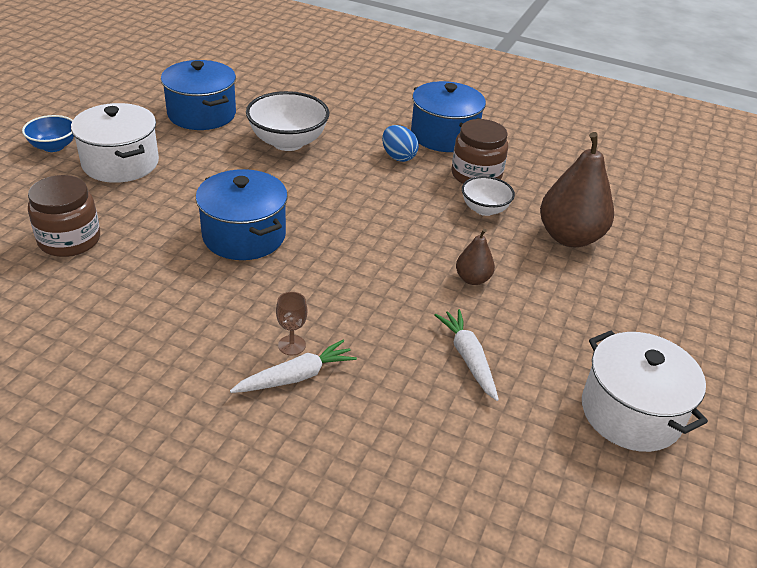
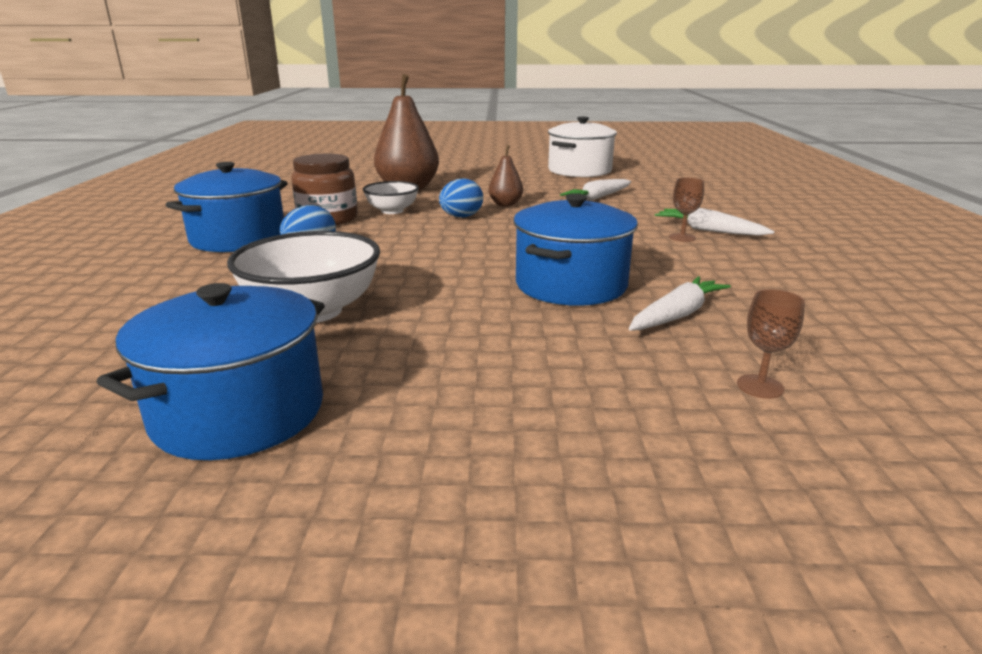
camera: 110 degrees left, 15 degrees down
blue bowl [22,115,74,152] -> none
brown jar [28,175,100,257] -> brown goblet [737,289,805,399]
white pot [71,103,159,183] -> none
none -> blue egg [439,179,483,217]
none -> white carrot [629,276,731,331]

